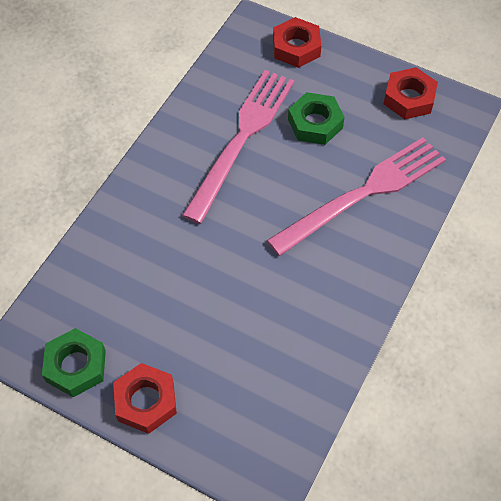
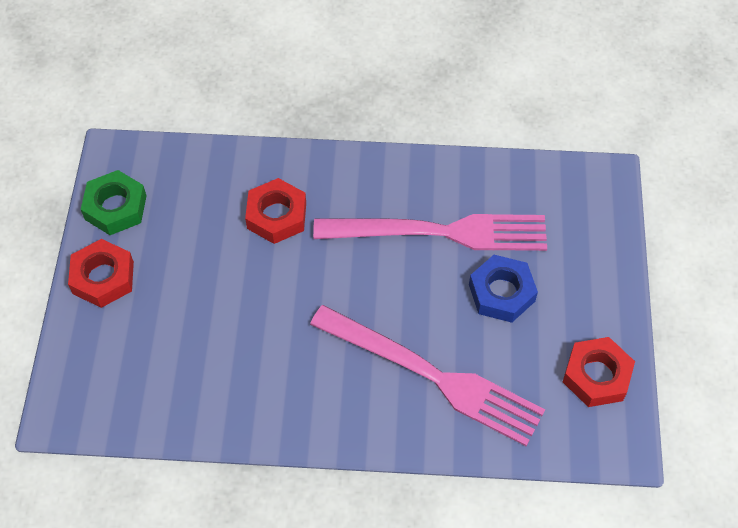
camera: 65 degrees right, 0 degrees up
red nut [273,17,321,68] -> red nut moved to [245,178,306,244]
green nut [288,92,345,145] -> blue nut [469,255,538,323]

